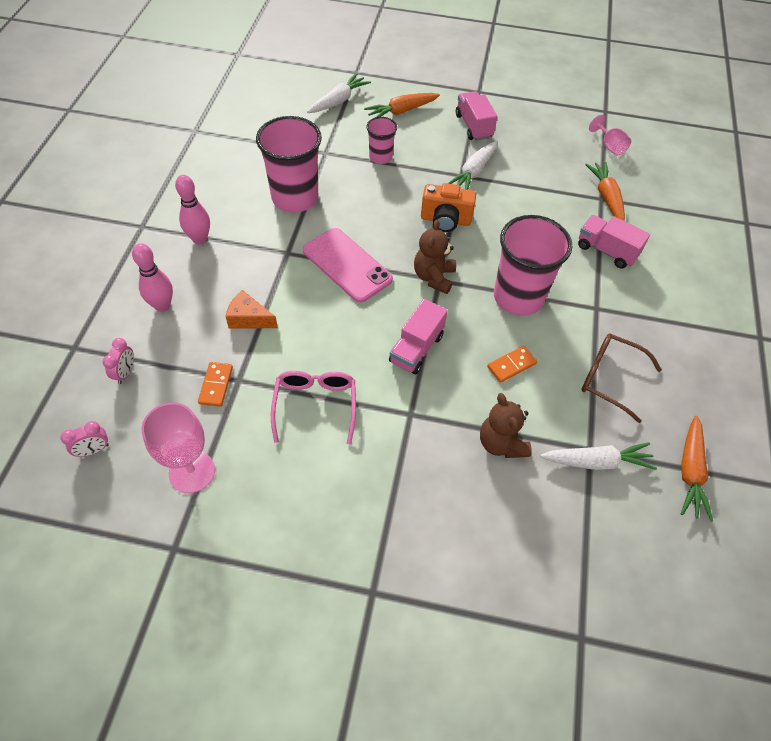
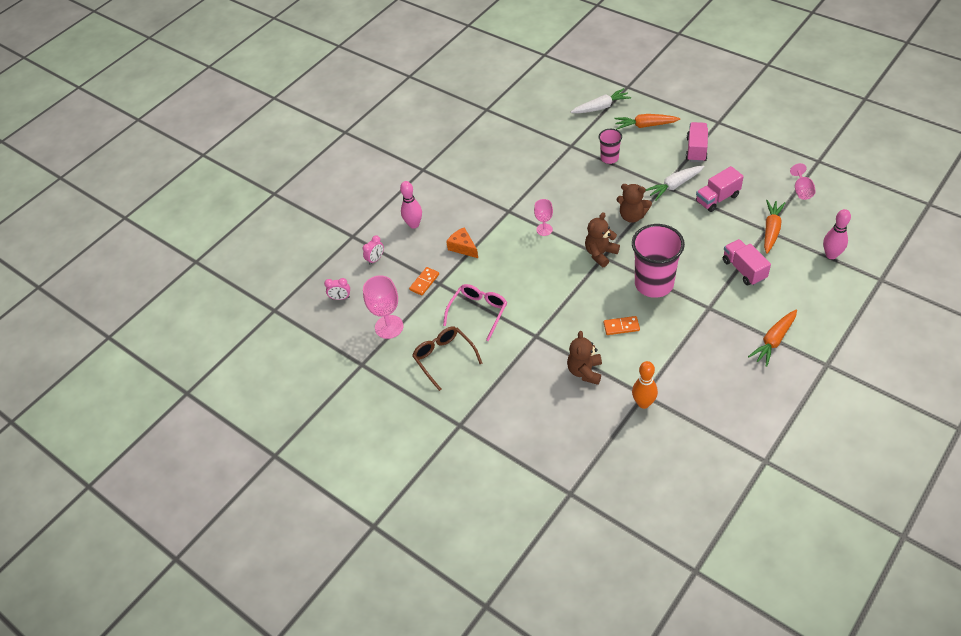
camera: 35 degrees right, 5 degrees down
pink bowling pin [175,175,210,245] -> pink bowling pin moved to [823,209,851,259]
pink cup [256,116,322,213] -> none
pink phone [303,228,393,303] -> pink goblet [534,199,553,236]
pink truck [389,299,448,374] -> pink truck moved to [696,166,744,212]
orange camera [421,183,476,232] -> brown teddy bear [617,184,652,223]
white carrot [540,442,657,470] -> orange bowling pin [632,361,658,409]
brown glasses [581,333,662,423] -> brown glasses moved to [412,326,482,391]
orange carrot [681,416,713,521] -> orange carrot moved to [748,310,797,367]

